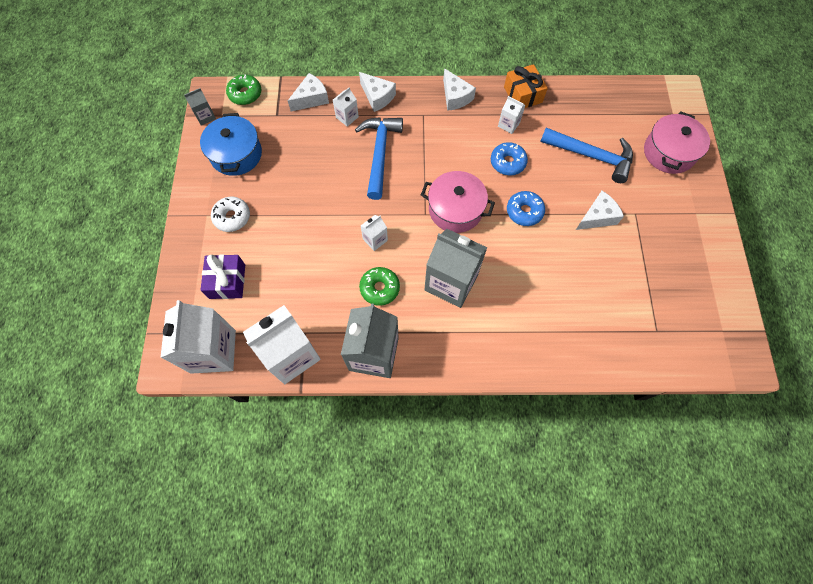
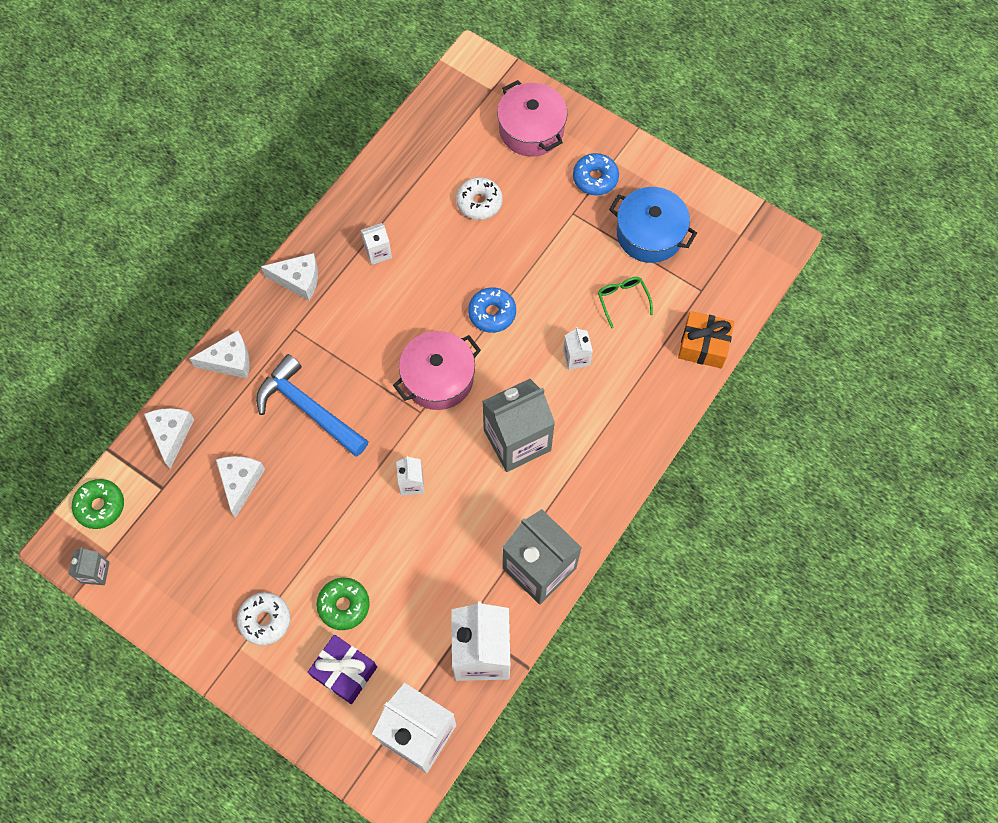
camera: 55 degrees left, 0 degrees up
blue pot [200,113,262,176] -> blue pot moved to [609,187,697,263]
white carton [333,87,359,127] -> white carton moved to [563,327,593,370]
green donut [359,267,400,306] -> green donut moved to [316,578,370,630]
blue donut [491,142,528,175] -> blue donut moved to [573,153,619,195]
orange gift [504,64,548,108] -> orange gift moved to [678,311,734,369]
blue hammer [540,128,633,183] -> white donut [456,177,503,220]
white cheese [576,191,624,230] -> white cheese moved to [216,456,265,518]
none -> green glasses [598,277,653,328]

